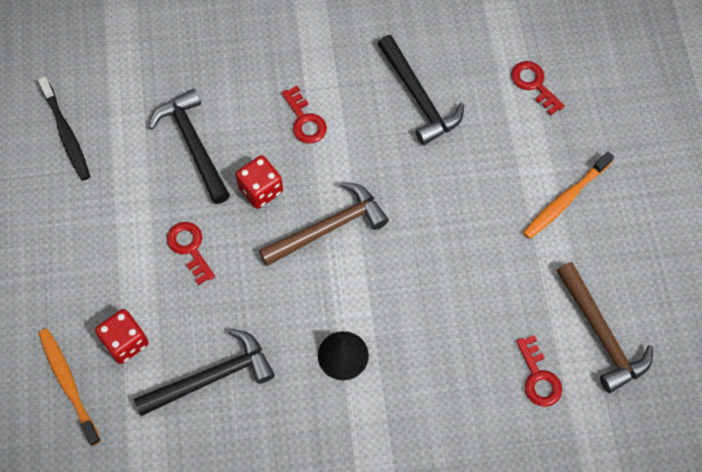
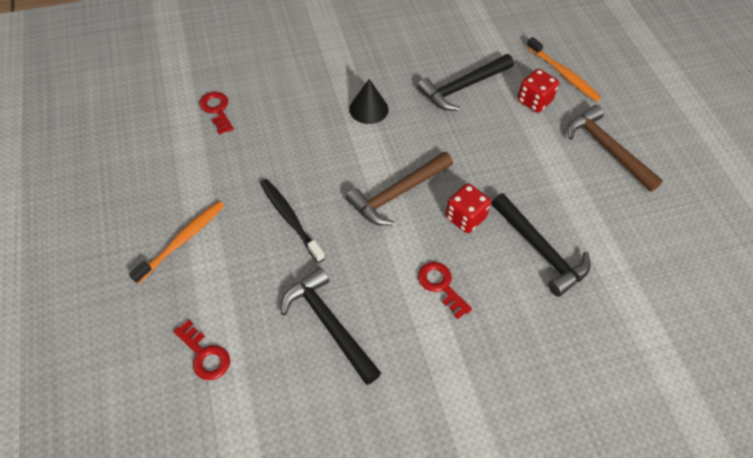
camera: 170 degrees right, 10 degrees down
black toothbrush [38,77,90,181] -> black toothbrush moved to [260,179,325,263]
red key [167,222,215,285] -> none
brown hammer [557,262,653,393] -> brown hammer moved to [567,105,663,192]

